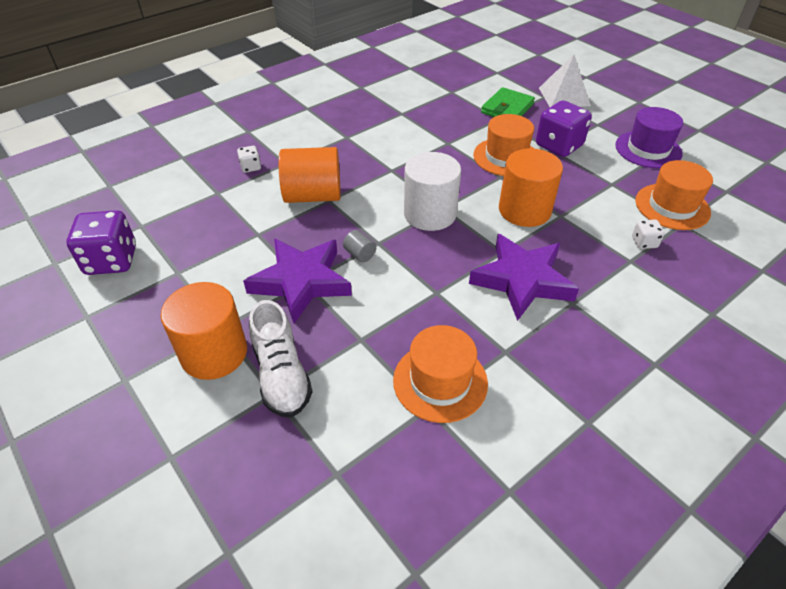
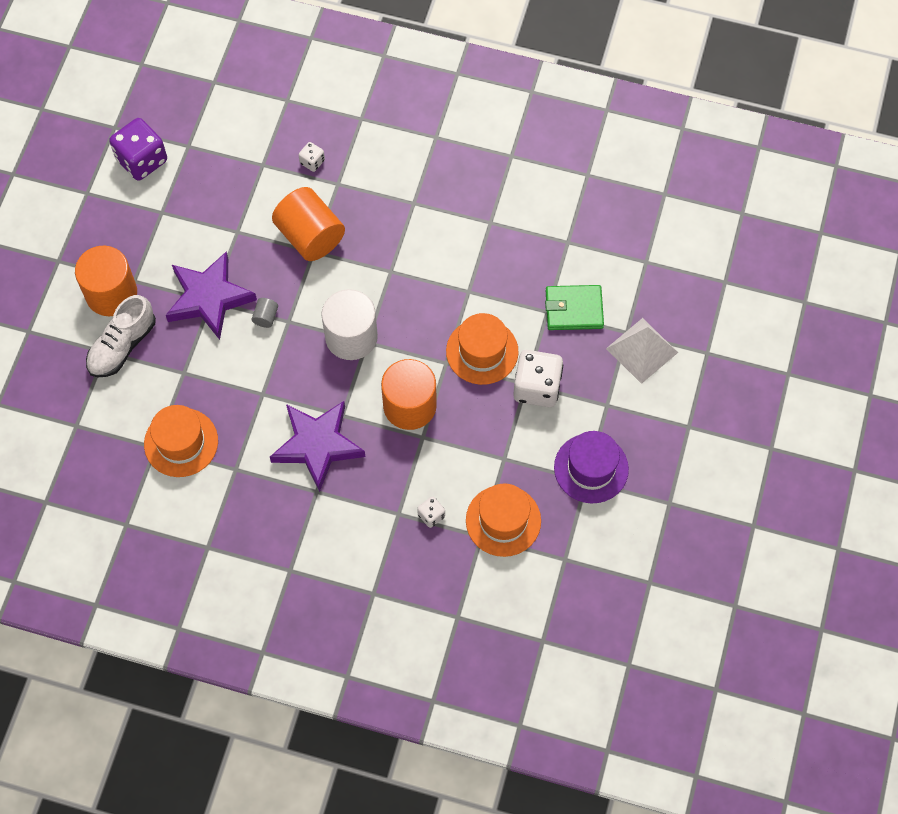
camera: 55 degrees right, 20 degrees up
purple dice [536,101,592,157] -> white dice [513,350,563,407]

